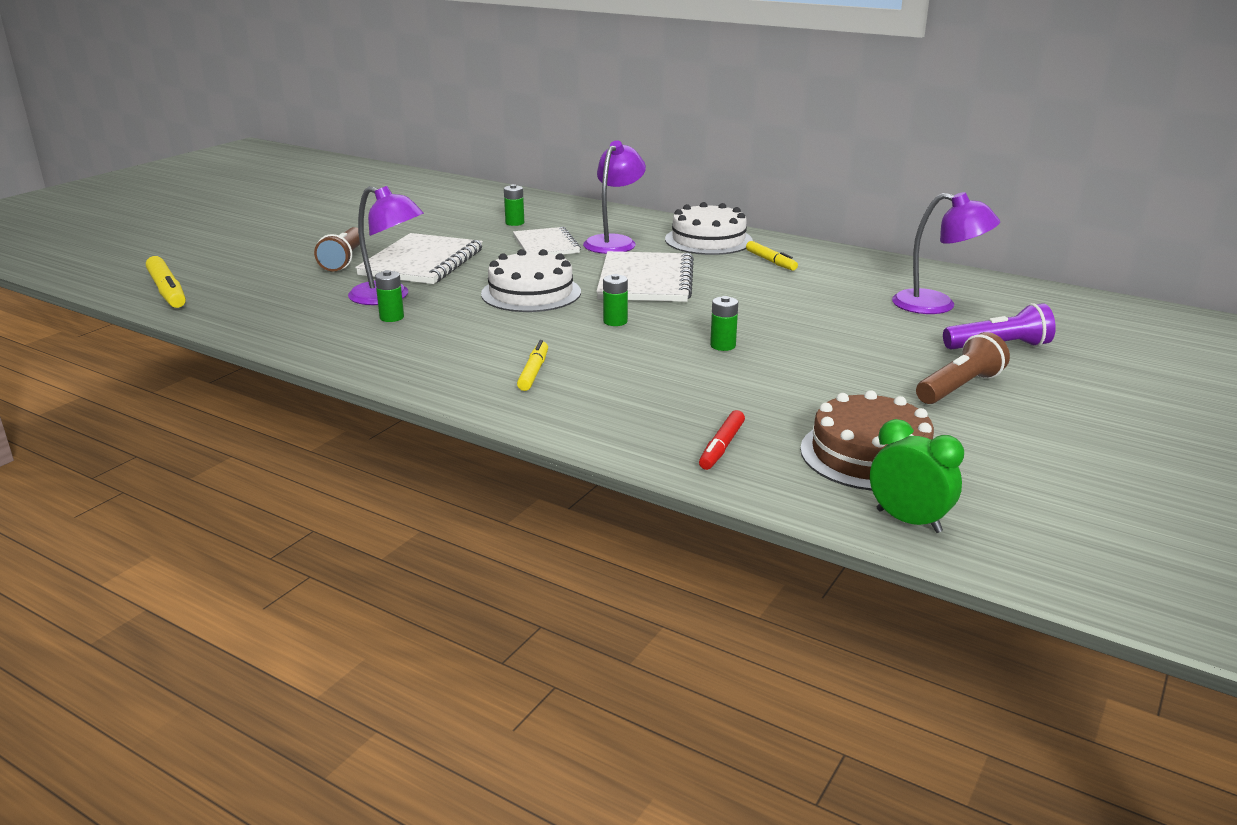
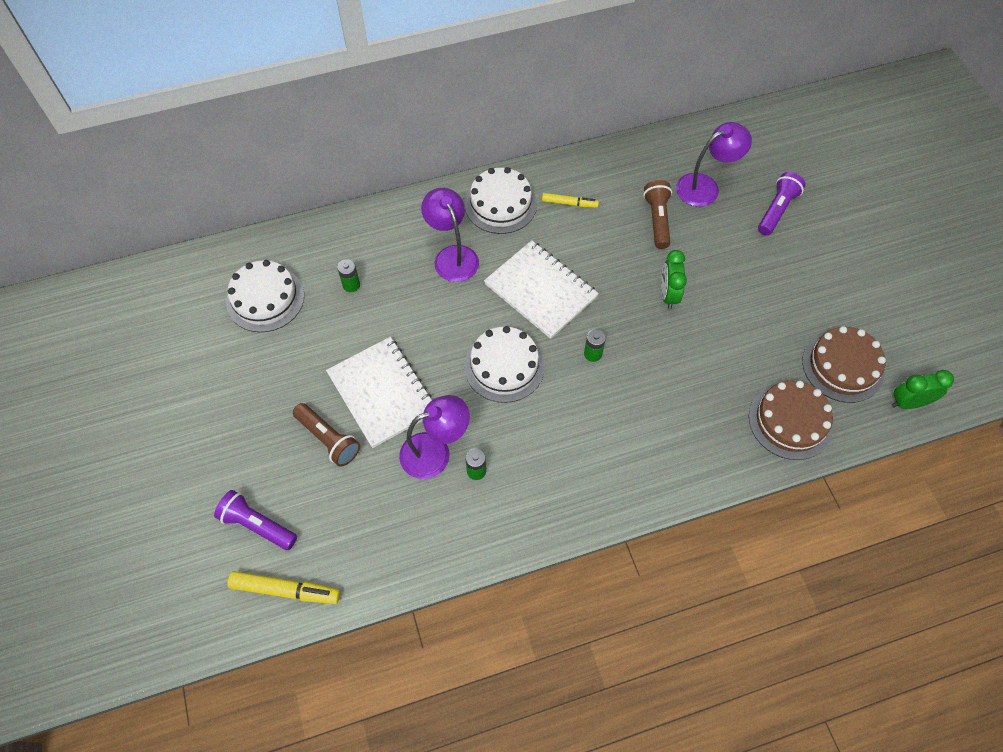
camera: 50 degrees left, 35 degrees up
white notebook [513,227,581,255] -> none
yellow marker [517,340,548,391] -> none
red marker [699,410,745,470] -> brown cake [749,381,833,460]
green battery [710,296,738,351] -> none
brown flashlight [916,332,1010,404] -> brown flashlight moved to [643,180,672,249]
none -> purple flashlight [214,490,297,550]
none -> white cake [226,260,304,332]
none -> green clock [661,250,687,309]

